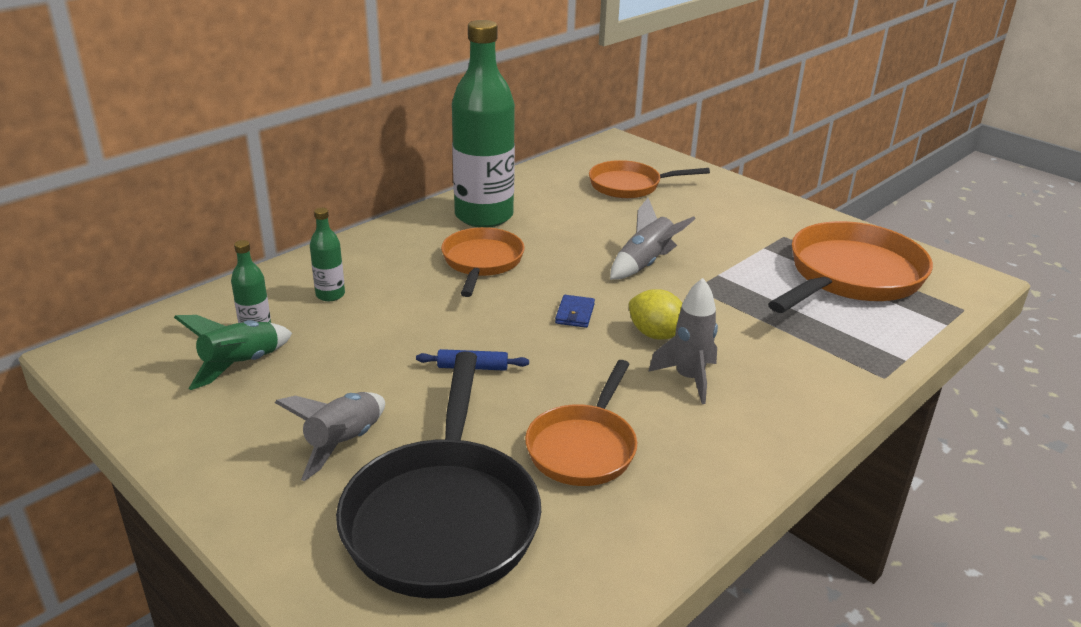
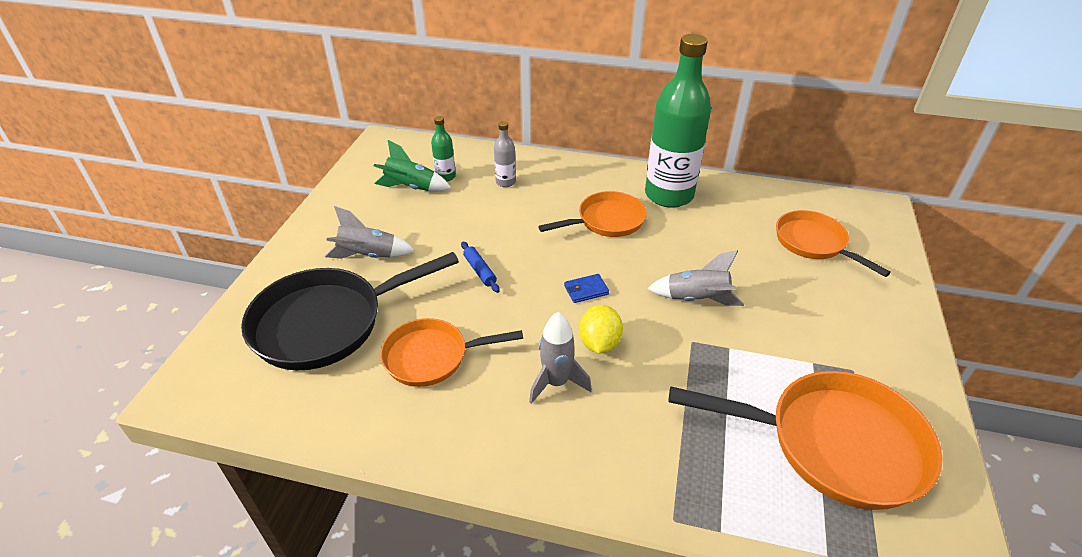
camera: 60 degrees right, 10 degrees up
green bottle [310,208,345,301] -> grey bottle [494,121,516,187]

